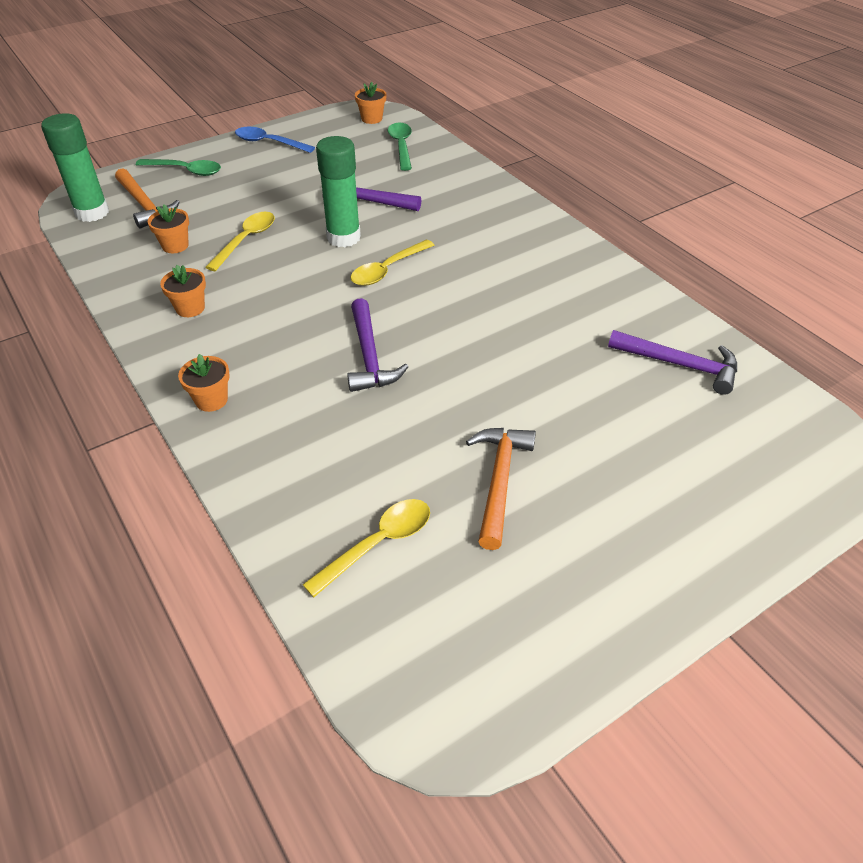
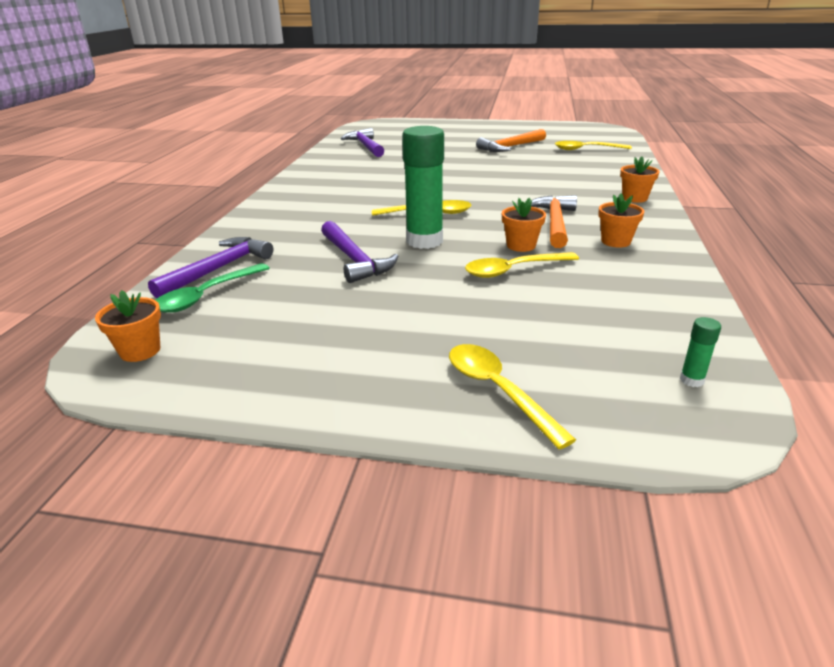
camera: 135 degrees left, 15 degrees down
green glue stick [41,113,109,222] -> green glue stick [680,317,721,387], size x0.41
orange hammer [115,168,180,229] -> orange hammer moved to [531,195,577,248]
green spoon [136,159,221,176] -> yellow spoon [449,344,576,450]
orange flower pot [148,204,189,253] -> orange flower pot moved to [502,198,546,252]
blue spoon [235,127,315,153] -> none
purple hammer [347,298,408,392] -> purple hammer moved to [148,237,273,298]

